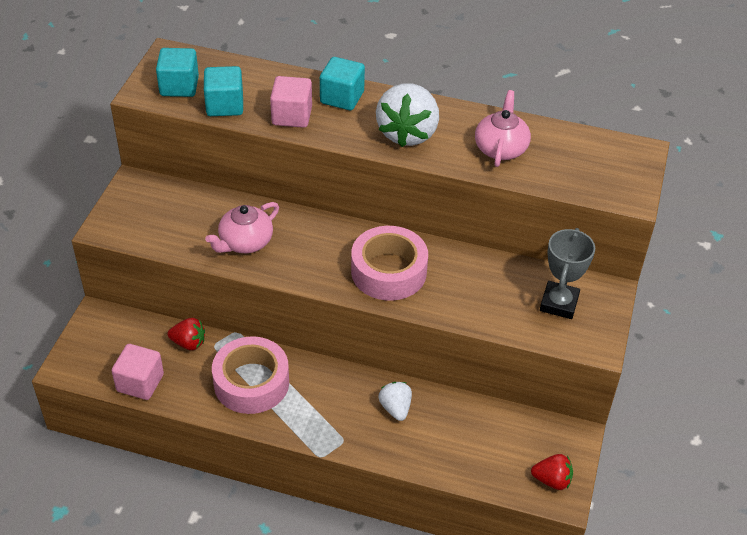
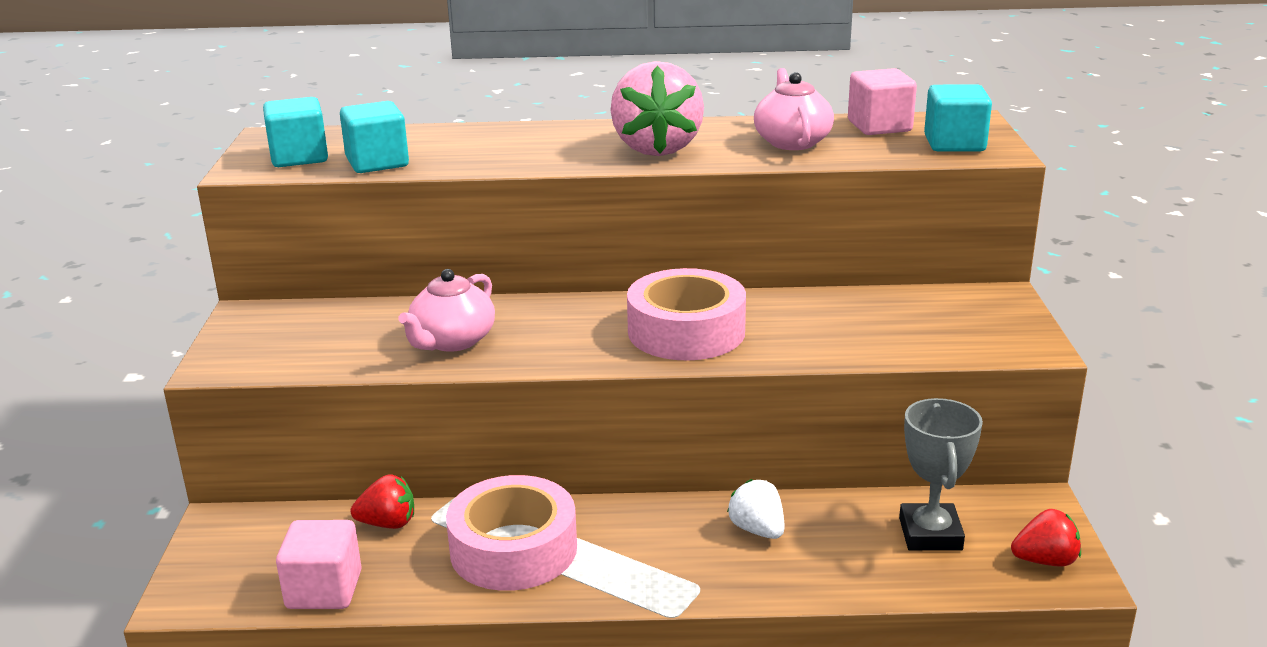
camera: 15 degrees left, 20 degrees down
pink cube [270,76,312,128] -> pink cube moved to [848,68,917,135]
turquoise cube [320,57,365,110] -> turquoise cube moved to [924,84,992,151]
white strawberry [376,83,439,147] -> pink strawberry [610,61,704,156]
grey trophy [540,228,595,319] -> grey trophy moved to [899,398,983,551]

